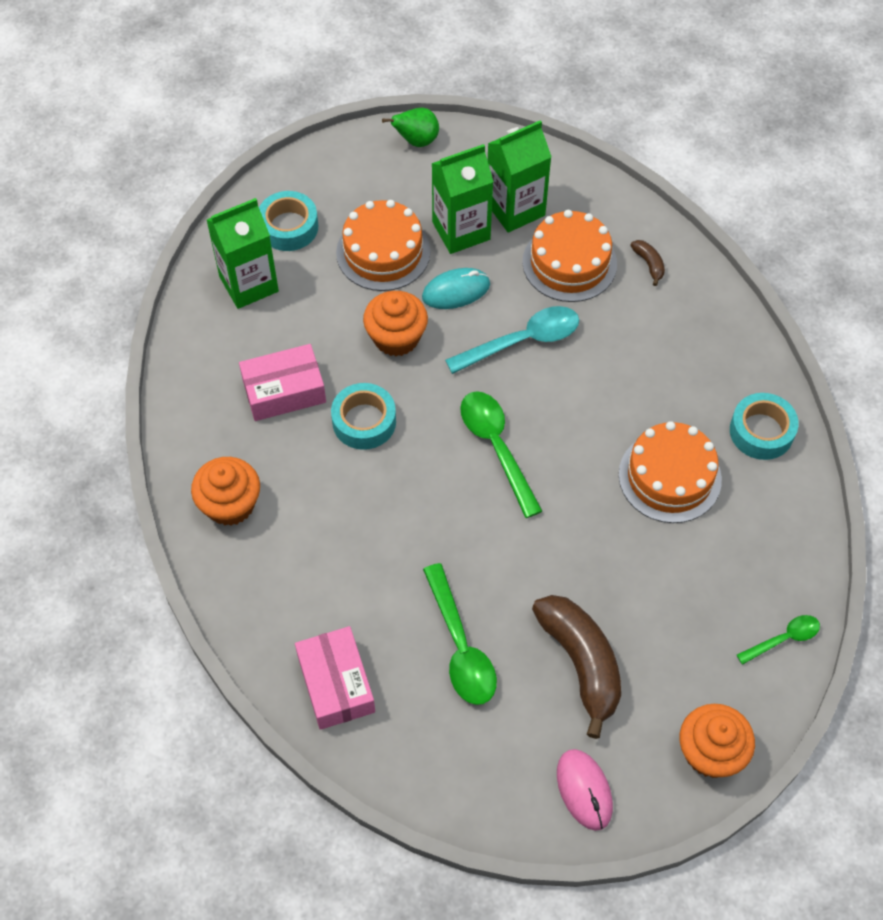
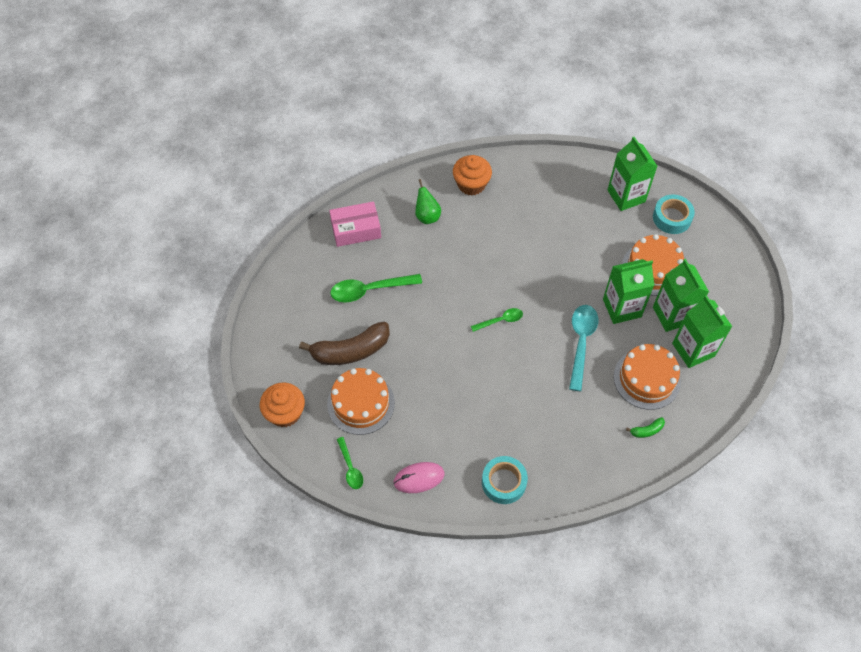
camera: 95 degrees right, 0 degrees up
pink box [239,344,326,421] -> none
turquoise tape [331,383,396,450] -> none
orange cupcake [363,291,428,356] -> none
green pear [382,107,439,147] -> green pear moved to [415,179,441,224]
turquoise mouse [422,268,490,309] -> green carton [603,259,655,324]
turquoise spoon [445,306,579,374] -> turquoise spoon turned 150 degrees counterclockwise [569,305,598,391]
green spoon [460,391,542,518] -> green spoon [471,308,523,332], size x0.58
pink mouse [557,749,613,831] -> pink mouse moved to [393,462,445,493]
orange cake [619,421,722,523] -> orange cake moved to [327,368,395,435]
brown banana [630,240,665,286] -> green banana [626,417,665,438]

